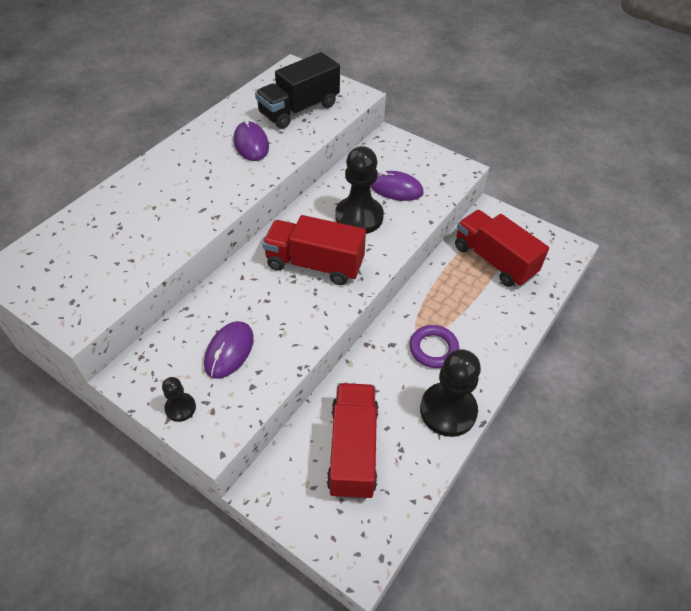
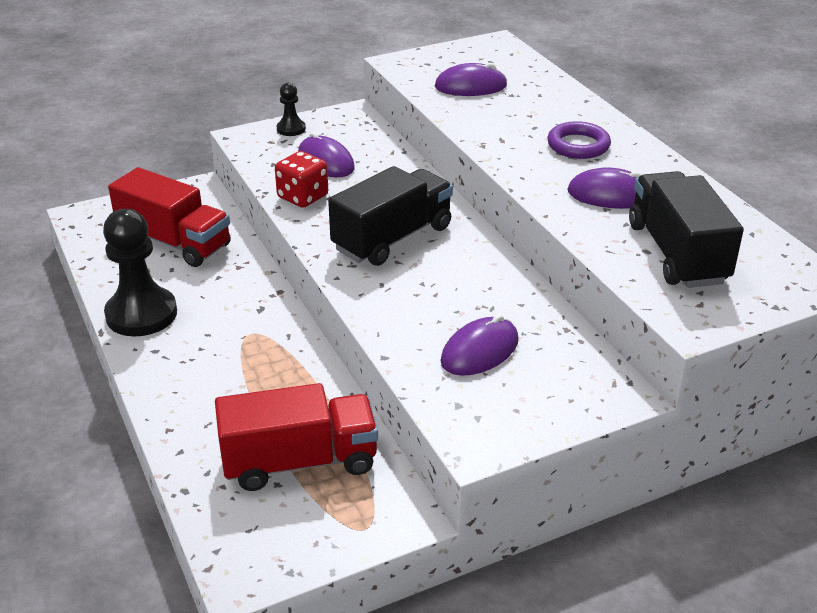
camera: 120 degrees right, 15 degrees down
red truck [262,215,366,285] -> black truck [328,166,453,266]
black pawn [335,146,384,234] -> none
purple ring [409,325,459,368] -> purple ring moved to [547,121,611,159]
none -> red dice [275,151,328,208]
none -> purple mouse [435,63,507,96]

